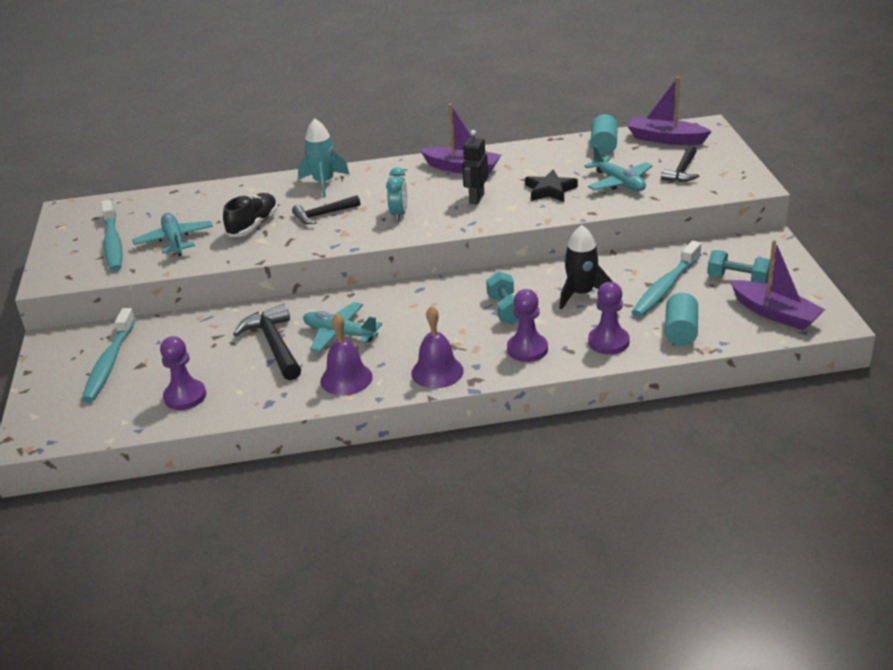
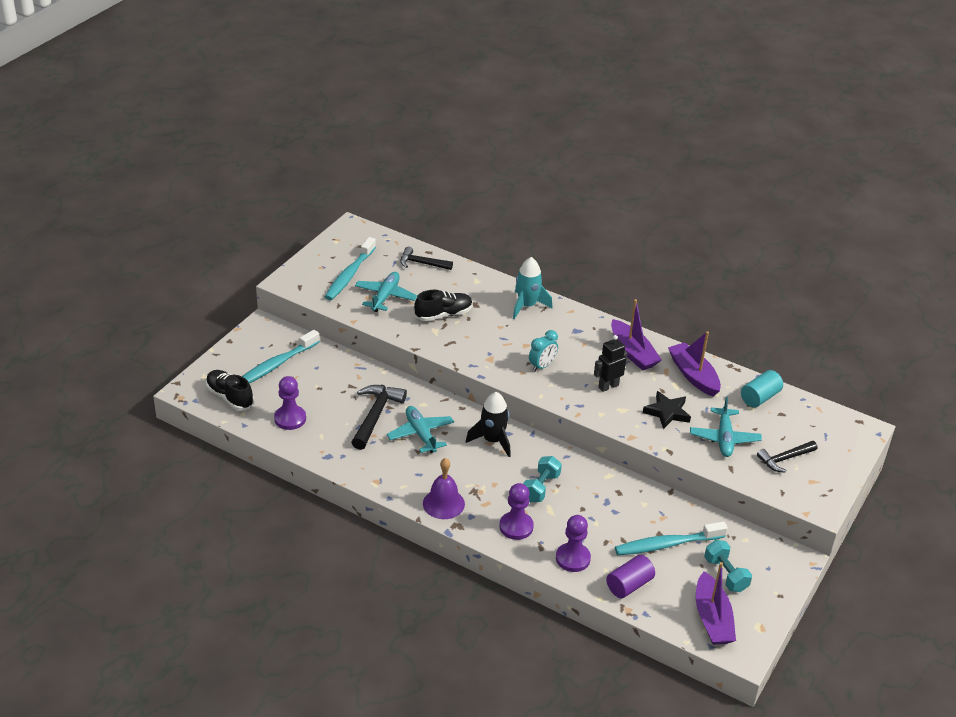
camera: 35 degrees right, 5 degrees up
black hammer [292,195,360,224] -> black hammer moved to [400,247,453,270]
purple bell [320,313,373,395] -> none
black rocket [559,225,613,309] -> black rocket moved to [466,392,511,457]
purple boat [627,77,712,145] -> purple boat moved to [668,331,721,396]
turquoise cylinder [665,293,698,346] -> purple cylinder [606,555,655,598]
none -> black shoe [206,370,254,411]

